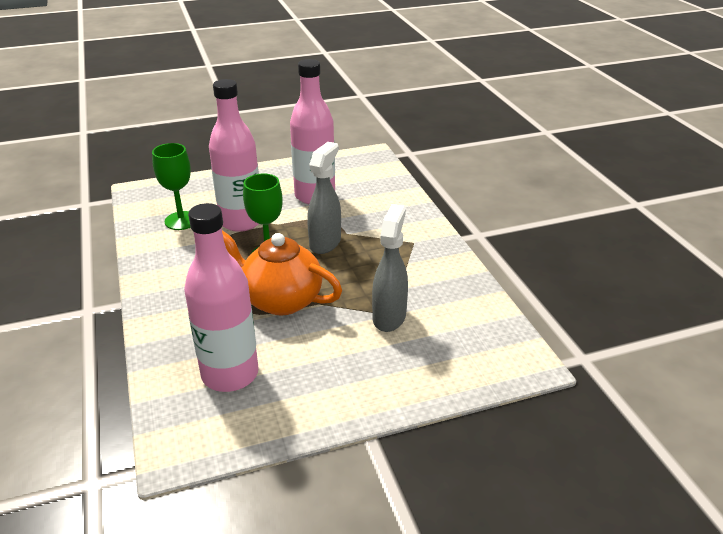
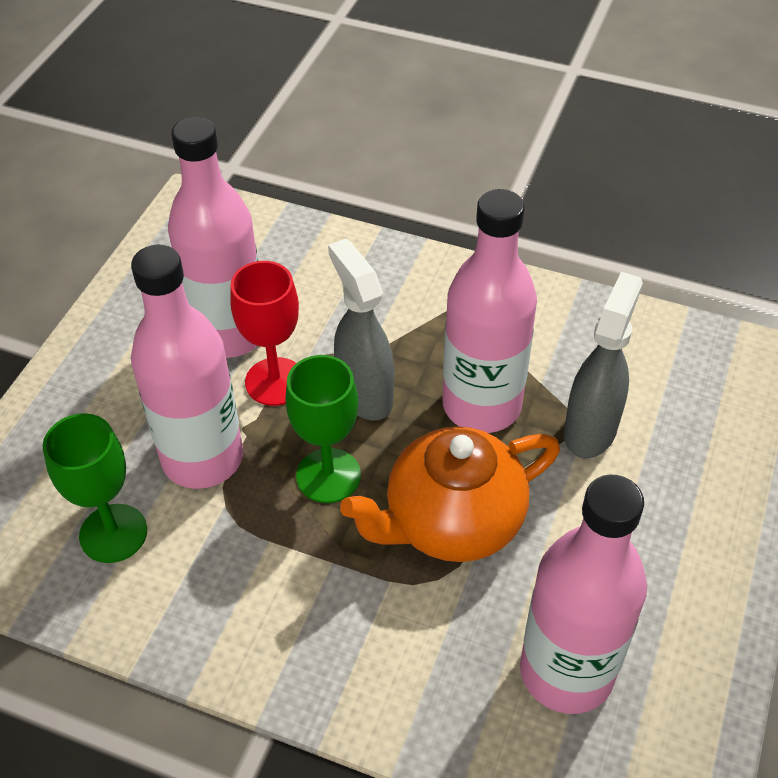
camera: 50 degrees left, 15 degrees up
grey spray bottle [372,204,408,332] -> grey spray bottle turned 60 degrees clockwise [564,272,643,458]
none -> red goblet [230,261,299,406]
none -> pink bottle [442,189,537,433]

